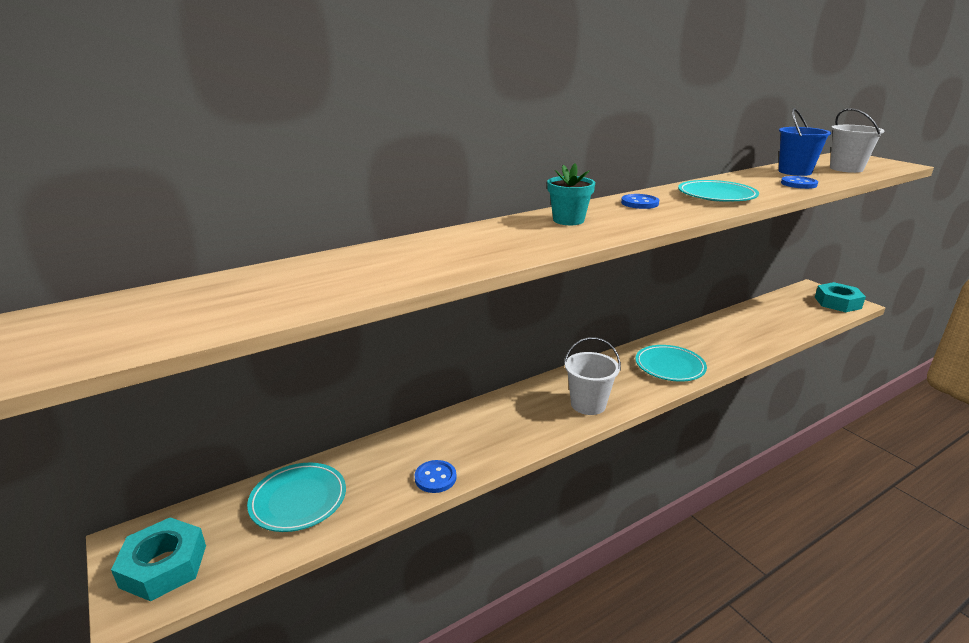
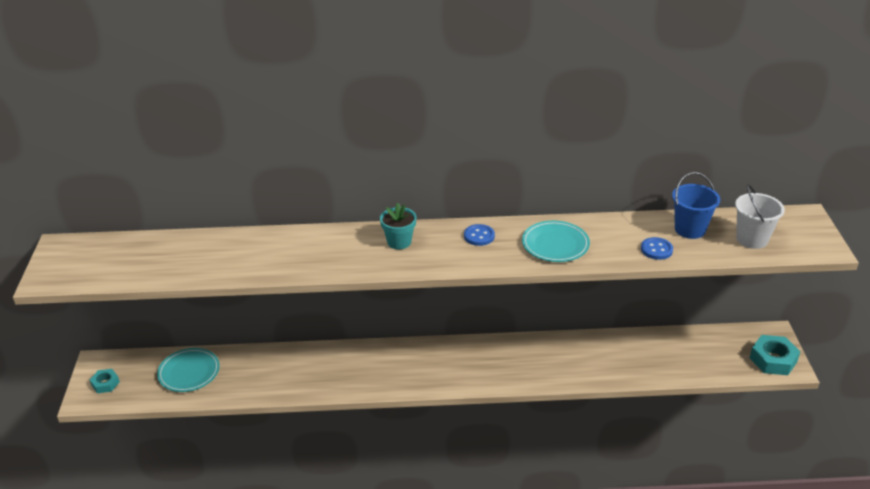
camera: 30 degrees right, 10 degrees up
turquoise nut [111,517,206,601] -> turquoise nut [90,369,120,393], size x0.58
blue button [415,460,456,493] -> none
white bucket [564,337,621,415] -> none
turquoise plate [635,345,707,382] -> none

